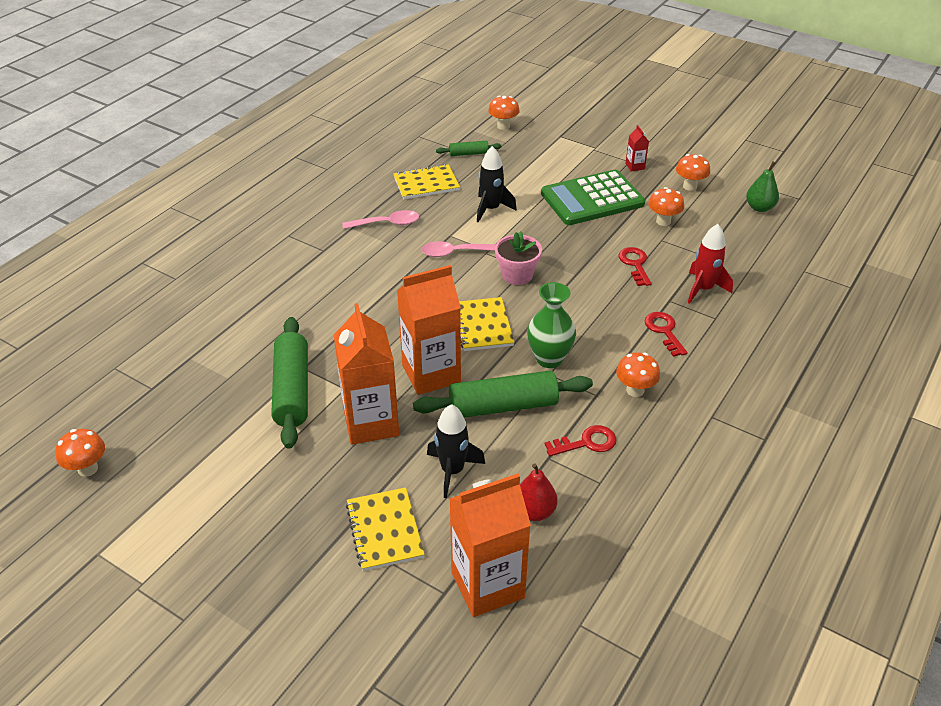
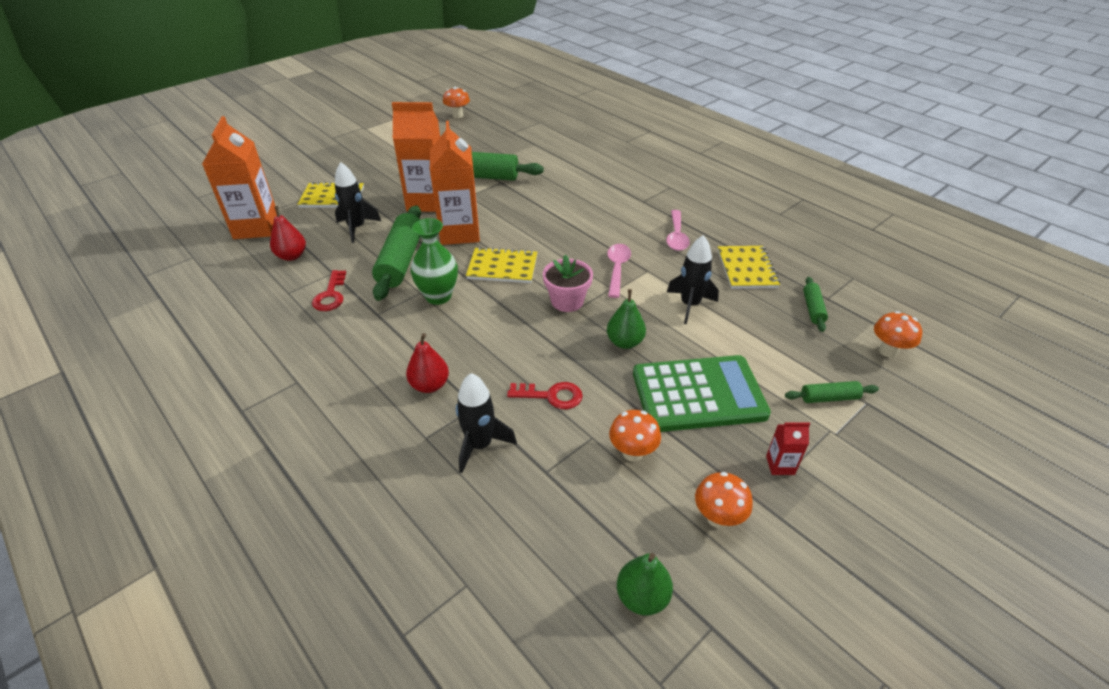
camera: 105 degrees right, 0 degrees up
green calculator [541,170,645,225] -> green calculator turned 90 degrees clockwise [633,355,771,432]
orange mushroom [616,352,660,397] -> none
red key [644,312,687,357] -> red pear [406,333,449,393]
red rocket [688,224,733,304] -> black rocket [456,373,517,473]
none -> green pear [607,289,646,349]
none -> green rolling pin [785,381,879,403]

